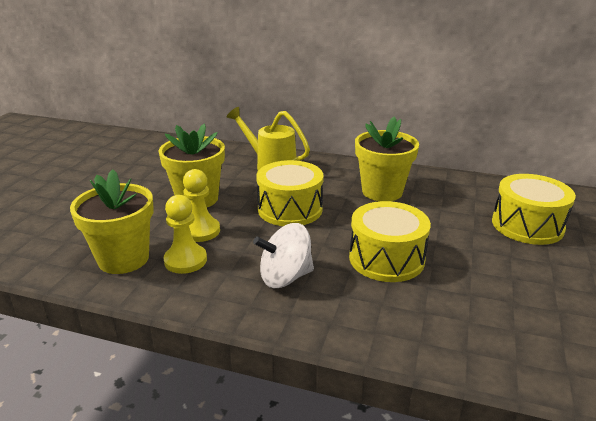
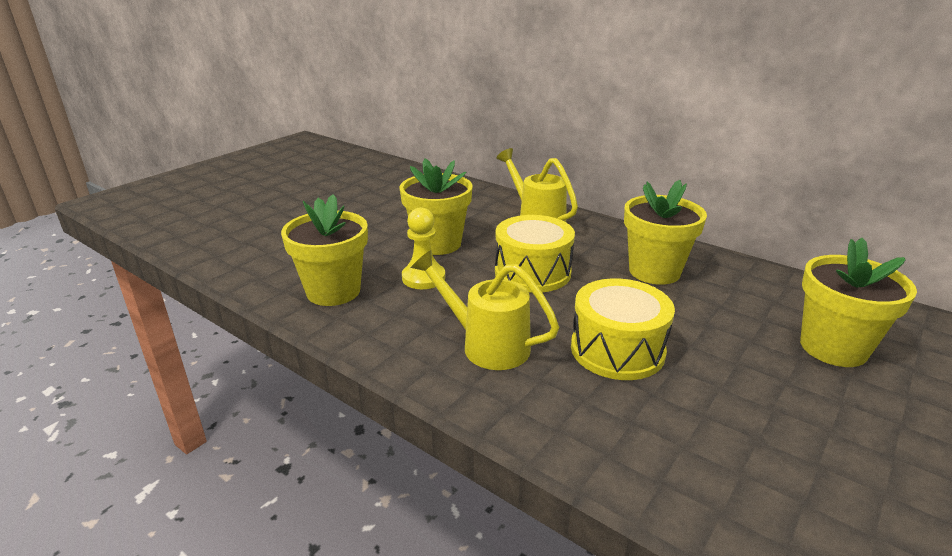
camera: 20 degrees right, 0 degrees up
yellow pawn [163,195,207,274] -> none
white spinning top [253,223,314,288] -> yellow watering can [411,250,559,370]
yellow drum [492,174,576,245] -> yellow flower pot [800,237,917,367]

